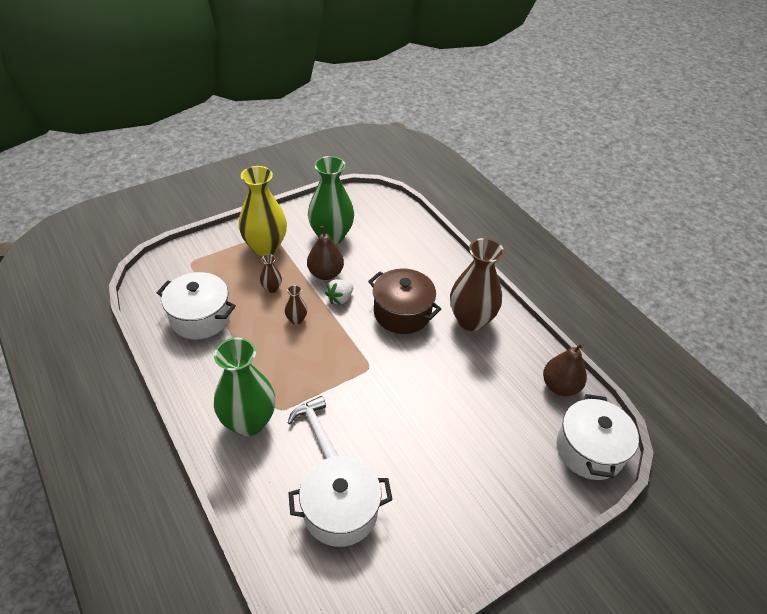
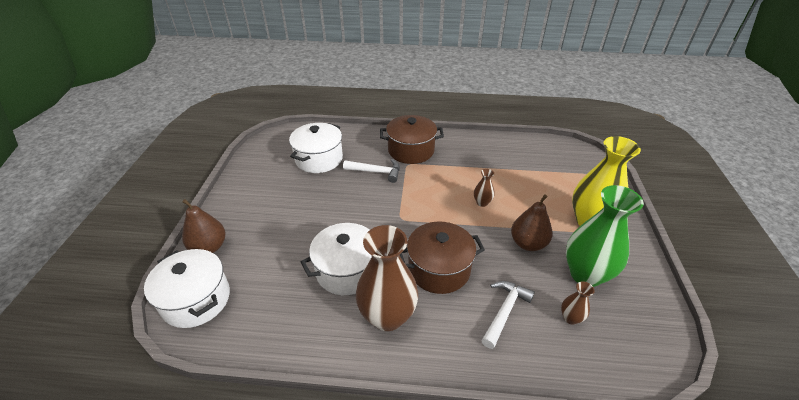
camera: 130 degrees right, 5 degrees down
white pot [157,272,236,339] -> white pot moved to [301,223,372,295]
green vase [214,338,275,436] -> brown pot [380,115,444,164]
brown vase [260,254,282,293] -> brown vase moved to [561,281,595,325]
white strawberry [325,279,353,305] -> none
brown pear [543,343,587,396] -> brown pear moved to [182,199,226,253]
none -> white hammer [481,281,535,349]

